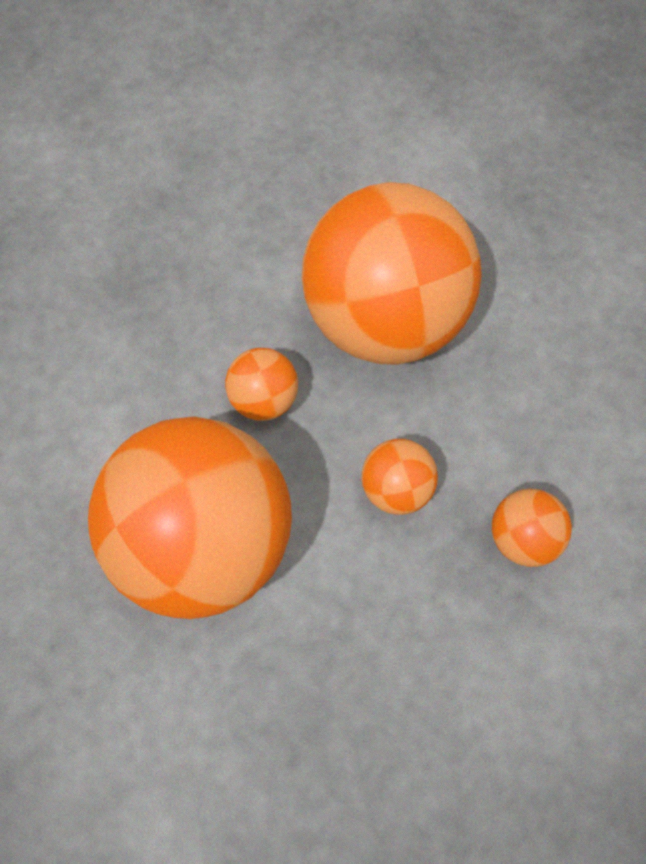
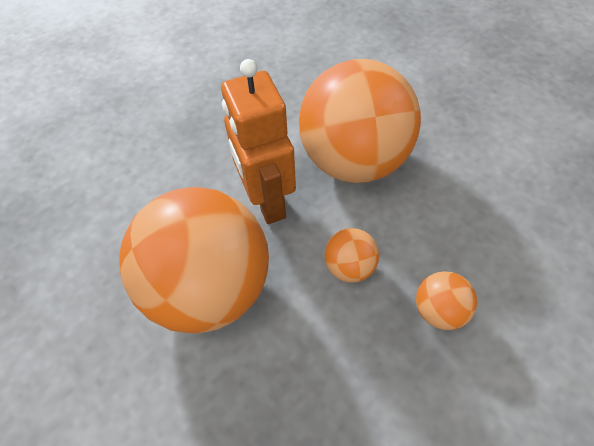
camera: 10 degrees right, 10 degrees down
orange ball [225,348,298,421] -> orange robot [221,59,296,224]

